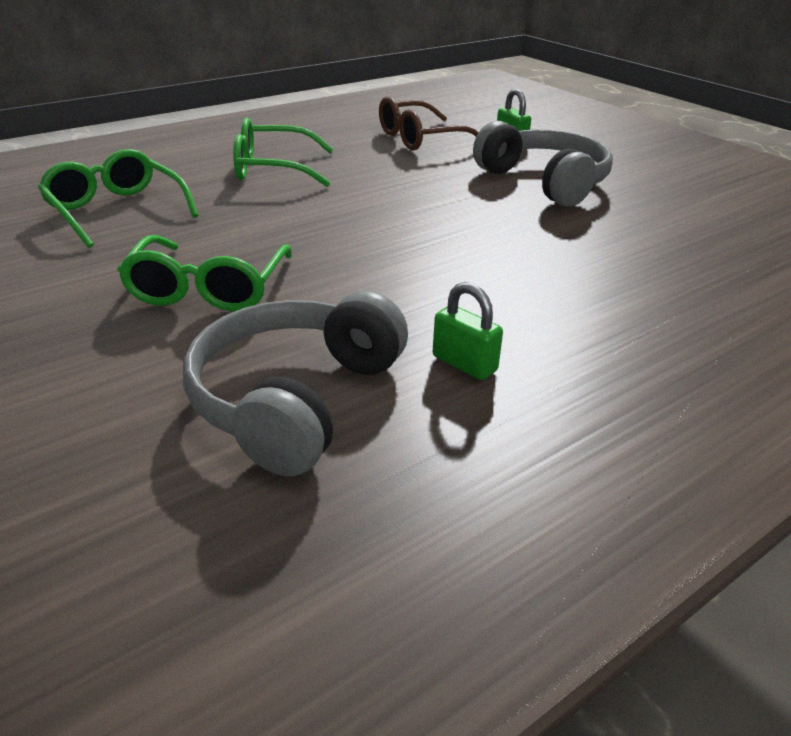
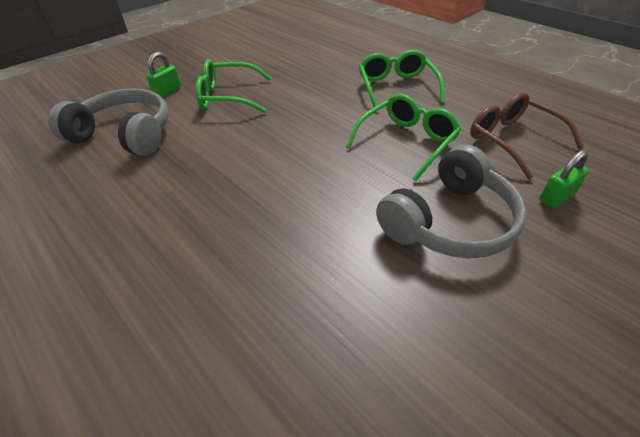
camera: 85 degrees right, 10 degrees up
green glasses [38,149,199,248] -> green glasses moved to [346,94,461,181]
green padlock [433,282,503,380] -> green padlock moved to [146,52,181,97]

